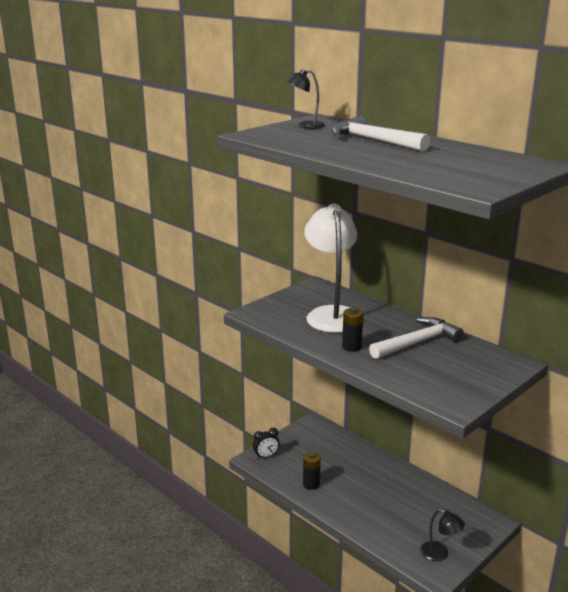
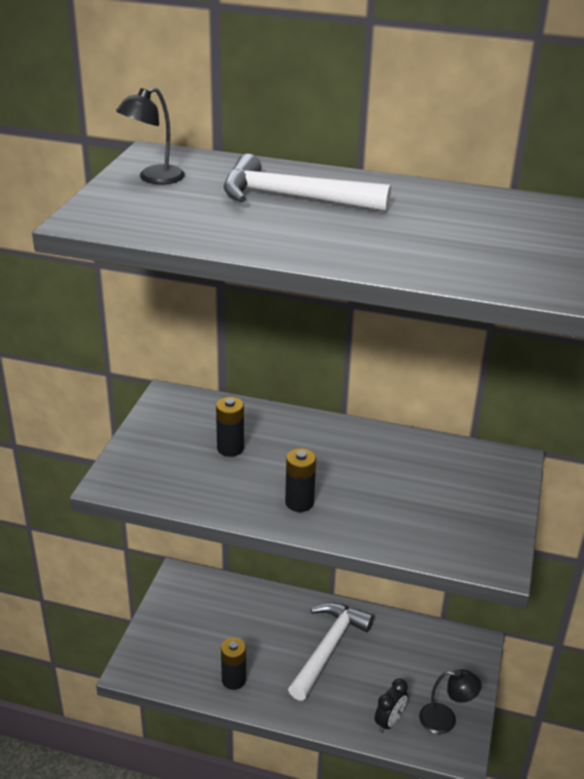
camera: 30 degrees left, 10 degrees up
black clock [253,428,280,459] -> black clock moved to [375,678,408,733]
white lamp [304,204,357,333] -> black battery [216,397,244,457]
white hammer [369,317,464,359] -> white hammer moved to [288,602,374,701]

